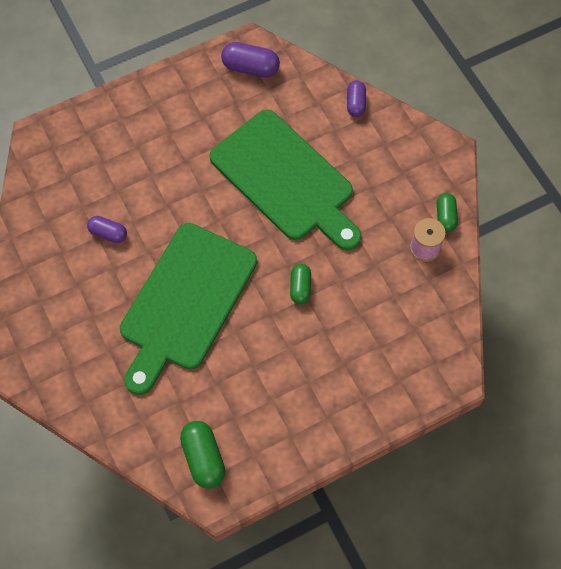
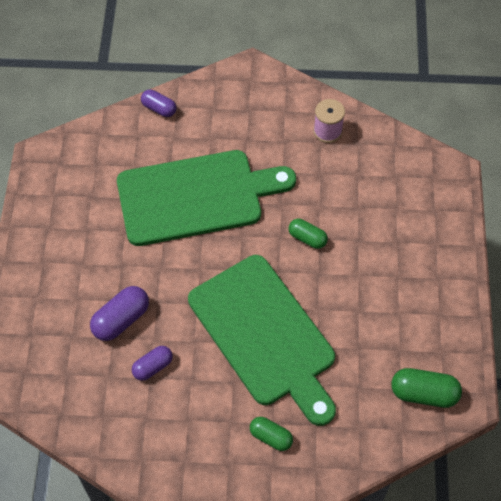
camera: 60 degrees left, 5 degrees down
purple capsule [221,42,280,78] -> purple capsule moved to [90,286,149,341]
green capsule [437,193,458,232] -> green capsule moved to [250,417,293,451]

